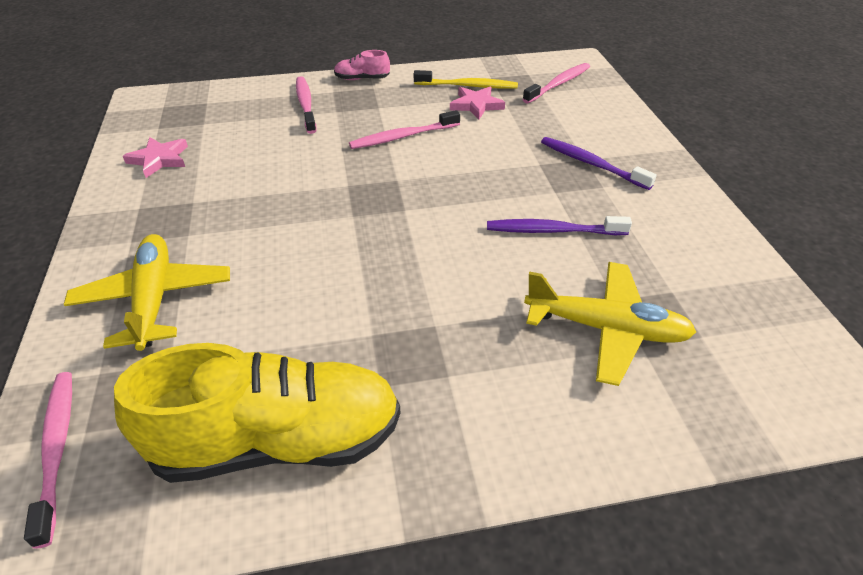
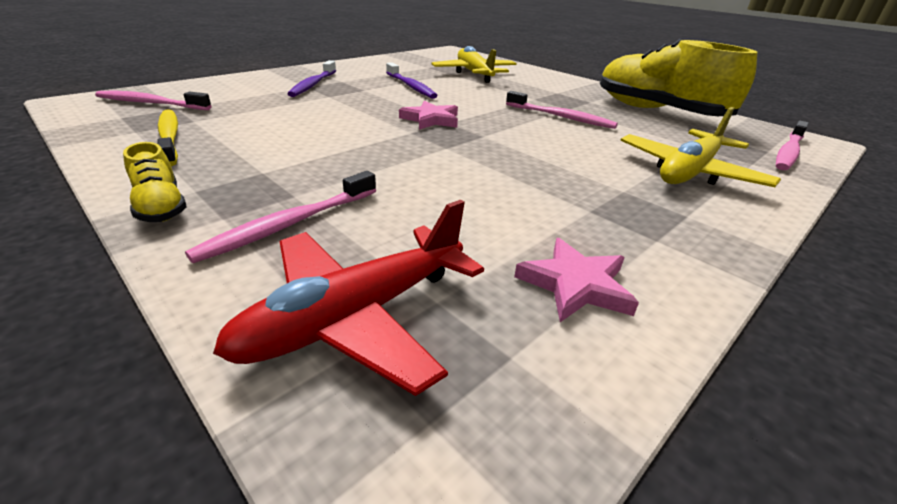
camera: 125 degrees left, 10 degrees down
pink shoe [334,50,390,80] -> yellow shoe [123,142,187,222]
pink toothbrush [349,110,460,149] -> pink toothbrush moved to [506,91,618,129]
pink star [450,87,505,120] -> pink star moved to [399,101,458,130]
none -> red plane [213,200,484,396]

